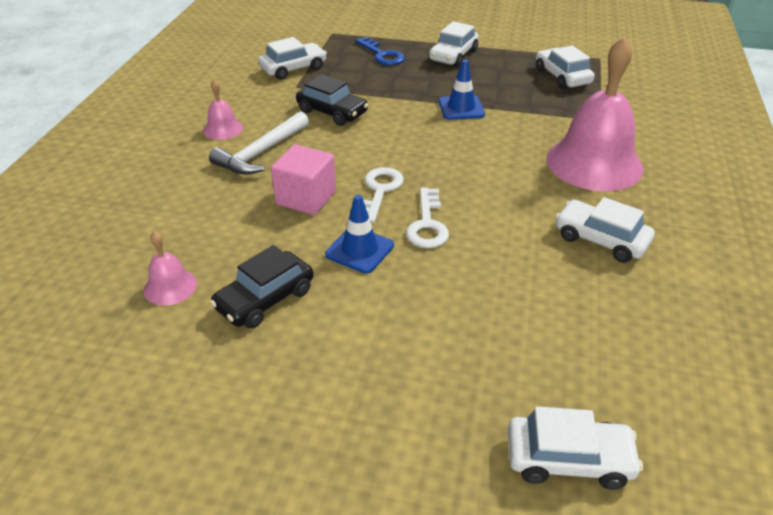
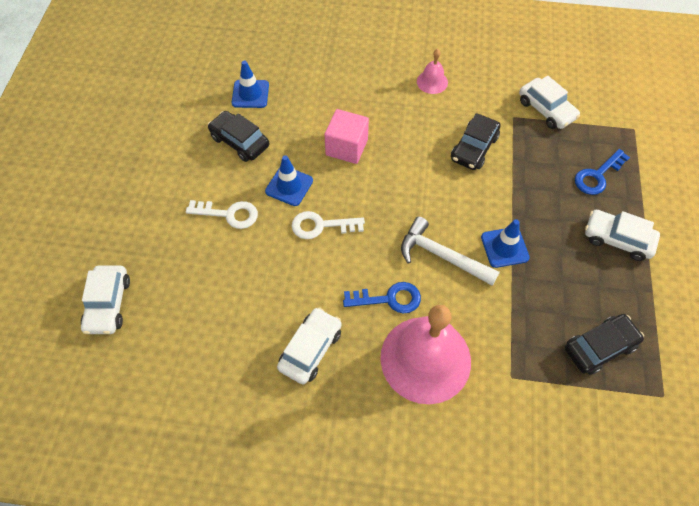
camera: 85 degrees right, 20 degrees up
pink bell [144,231,197,306] -> blue traffic cone [232,61,269,108]
white hammer [209,111,309,175] -> white hammer moved to [401,216,500,286]
white key [363,167,404,223] -> white key moved to [186,200,258,229]
white car [536,45,595,89] -> black car [565,314,644,375]
none -> blue key [343,282,421,313]

